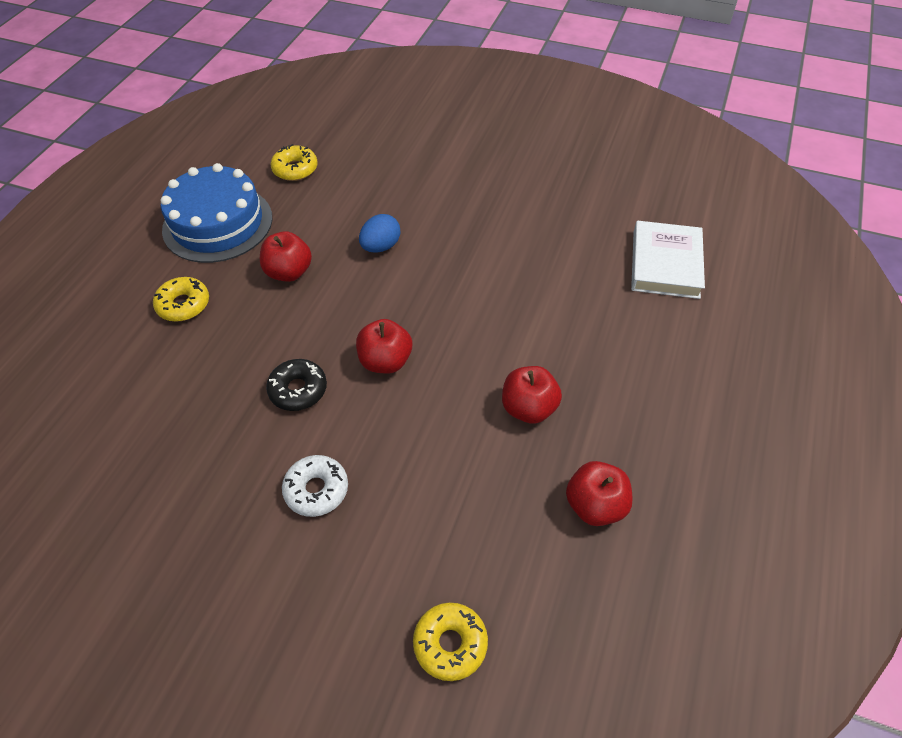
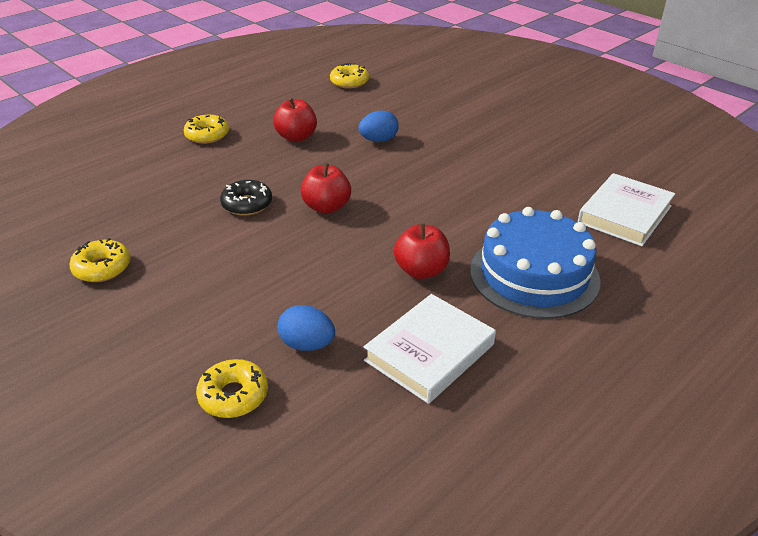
camera: 25 degrees right, 15 degrees down
blue cake [160,163,272,263] -> blue cake moved to [470,207,601,319]
white donut [282,455,348,517] -> none
red apple [566,461,633,526] -> white book [364,294,496,404]
none -> yellow donut [69,238,131,282]
none -> blue egg [277,305,335,351]

